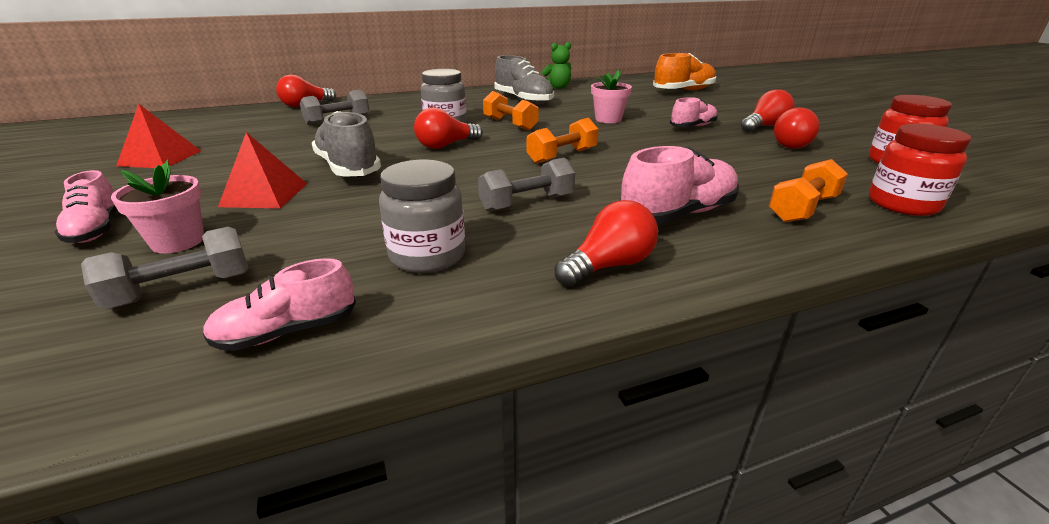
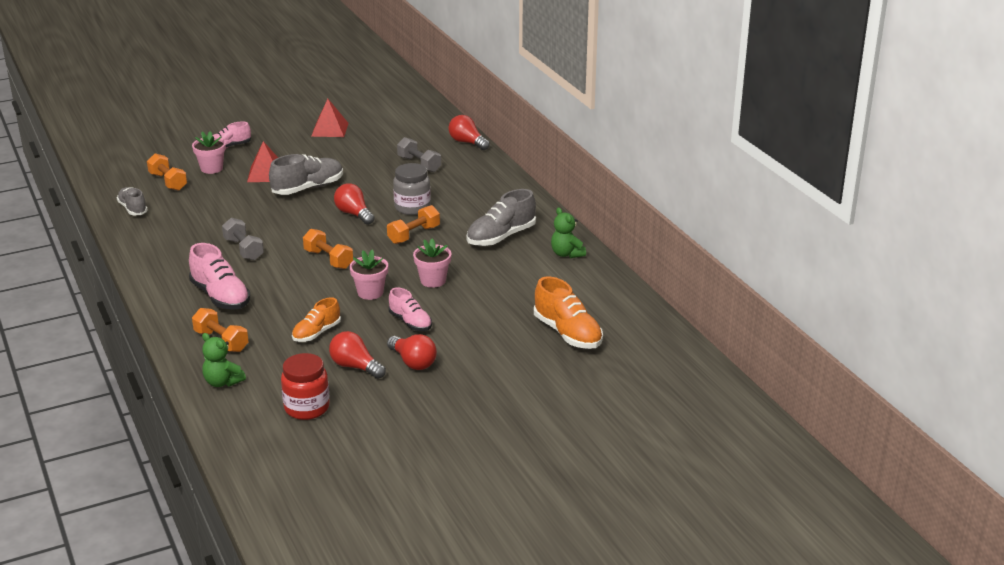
camera: 85 degrees right, 0 degrees up
grey dumbbell [81,227,249,309] -> orange dumbbell [147,153,187,191]
pink shoe [203,258,356,351] -> grey shoe [117,187,148,215]
grey jar [379,160,465,273] -> none
red light bulb [554,200,658,287] -> none
red jar [869,124,971,216] -> green teddy bear [202,333,246,387]
none -> orange shoe [292,297,341,342]
none -> pink flower pot [350,249,388,300]

